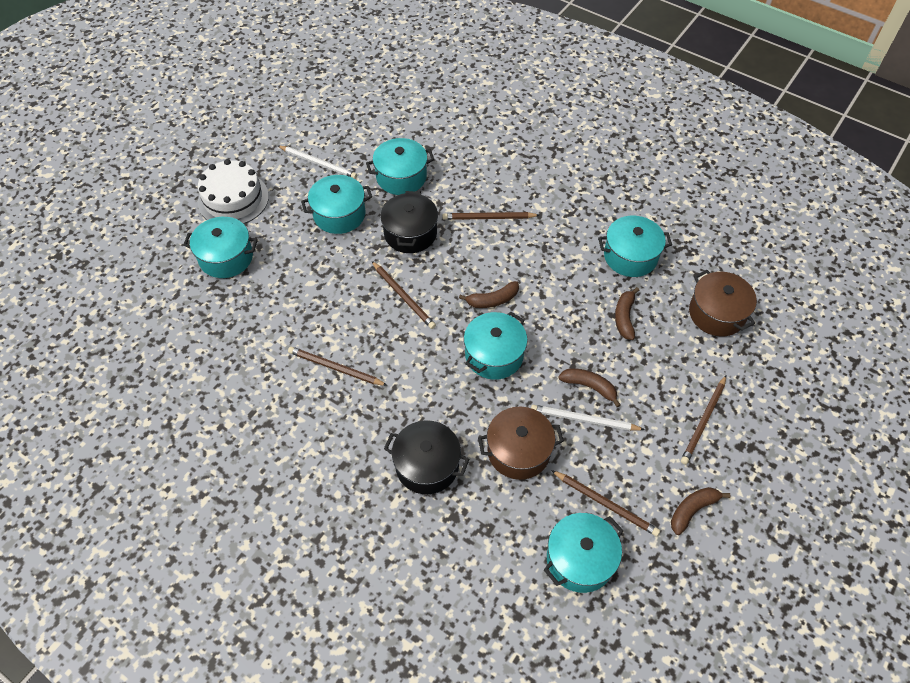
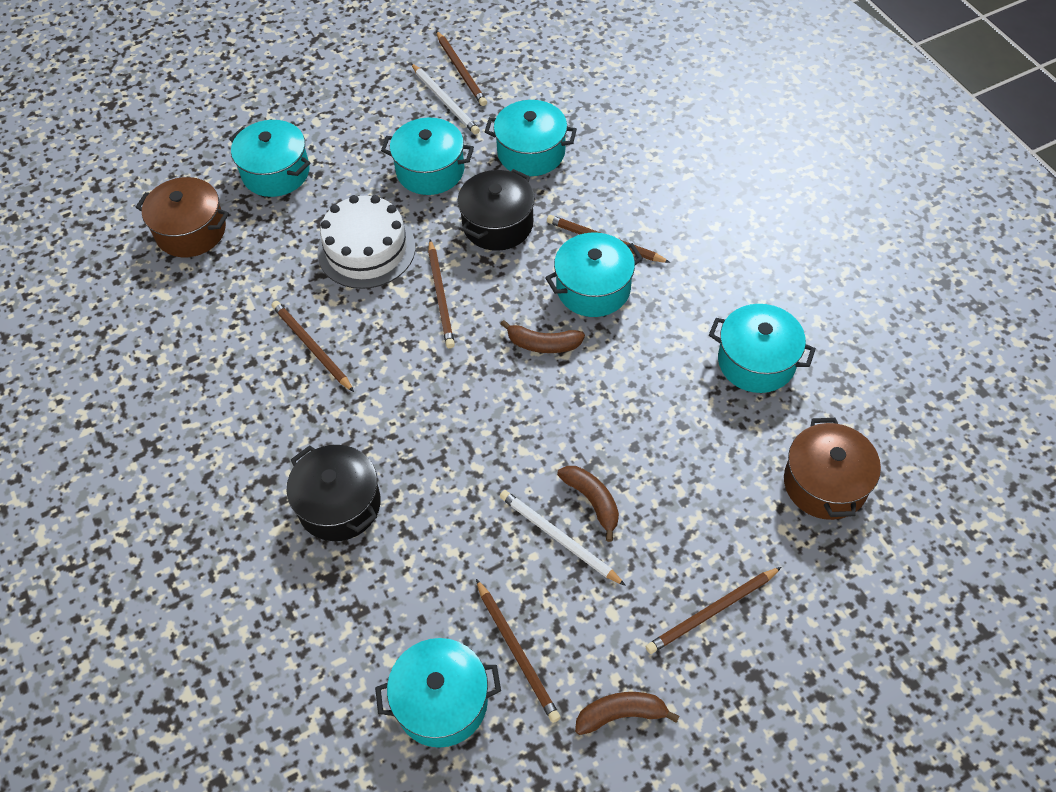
camera: 30 degrees right, 0 degrees up
white cake [198,159,269,224] -> white cake moved to [317,195,415,289]
turquoise pot [464,312,528,380] -> turquoise pot moved to [545,232,643,317]
brown pot [478,407,564,480] -> brown pot moved to [136,177,229,257]
brown banana [615,287,639,340] -> none
none -> brown pencil [436,31,487,106]

